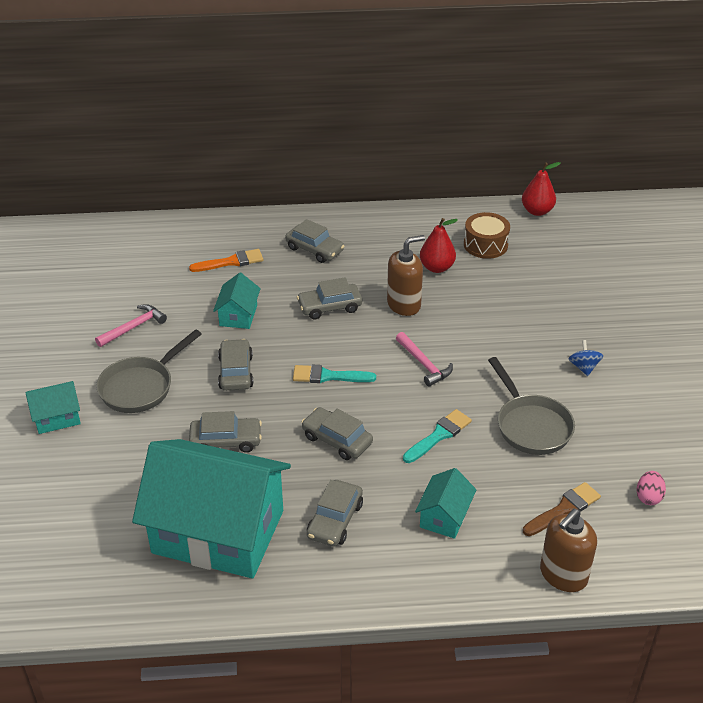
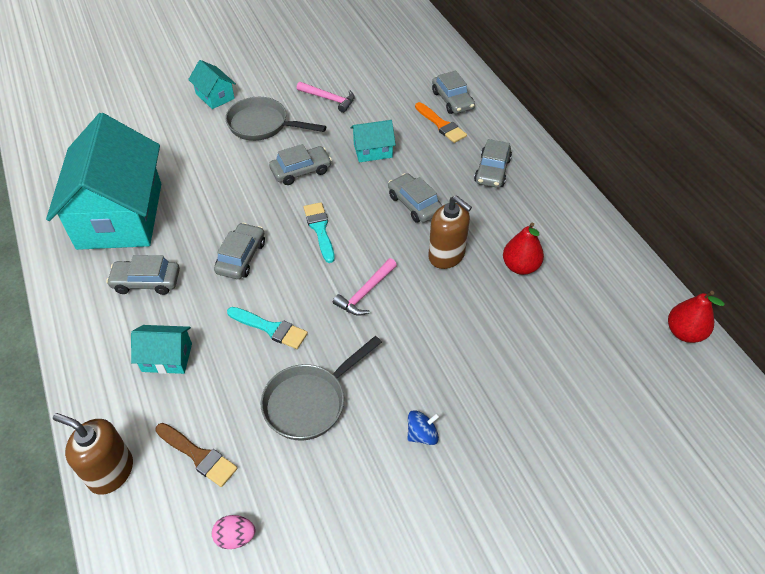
camera: 70 degrees right, 10 degrees up
grey car [189,411,262,453] -> grey car moved to [432,71,475,114]
brown drum [464,212,510,259] -> none

